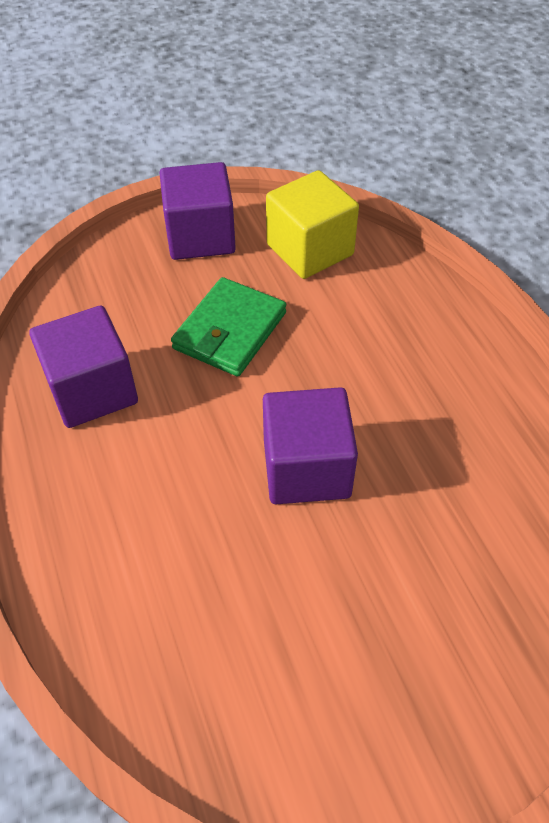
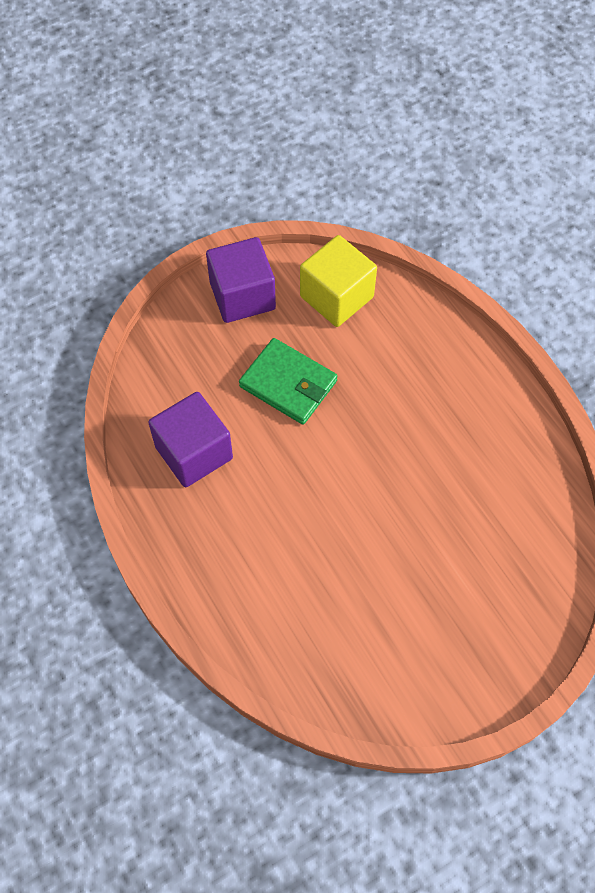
camera: 10 degrees left, 10 degrees up
green wallet [171,277,286,377] -> green wallet turned 75 degrees counterclockwise [239,338,338,425]
purple cube [263,387,358,504] -> none

